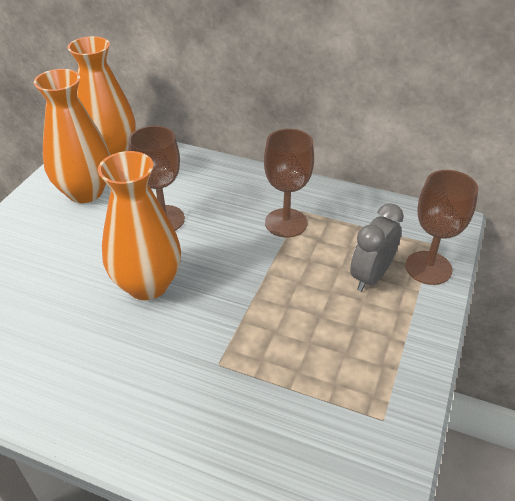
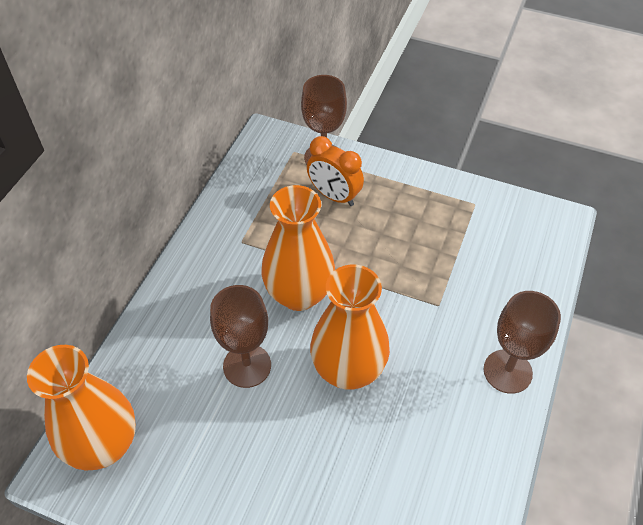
camera: 90 degrees left, 10 degrees up
orange vase [34,69,110,203] -> orange vase moved to [262,185,335,311]
brown goblet [264,129,314,237] -> brown goblet moved to [484,291,561,394]
grey clock [350,203,404,292] -> orange clock [307,136,364,206]

